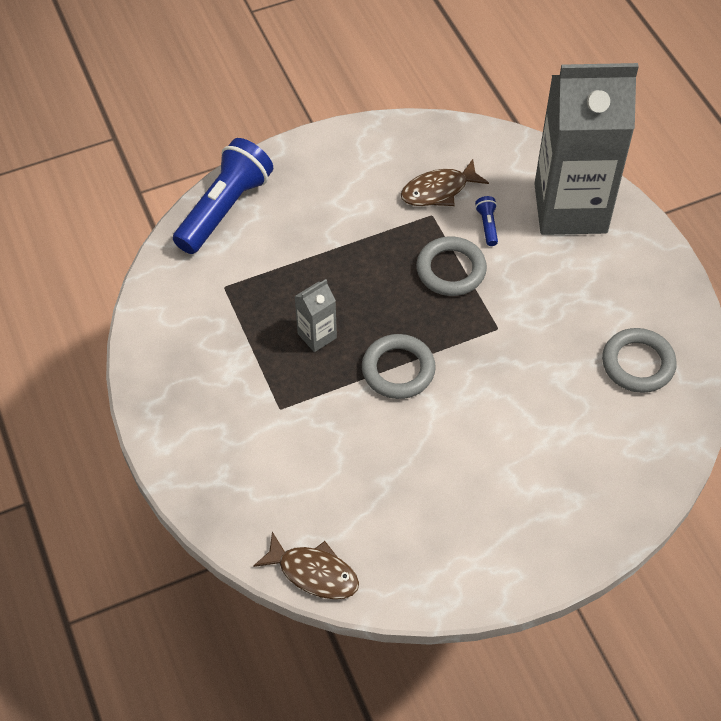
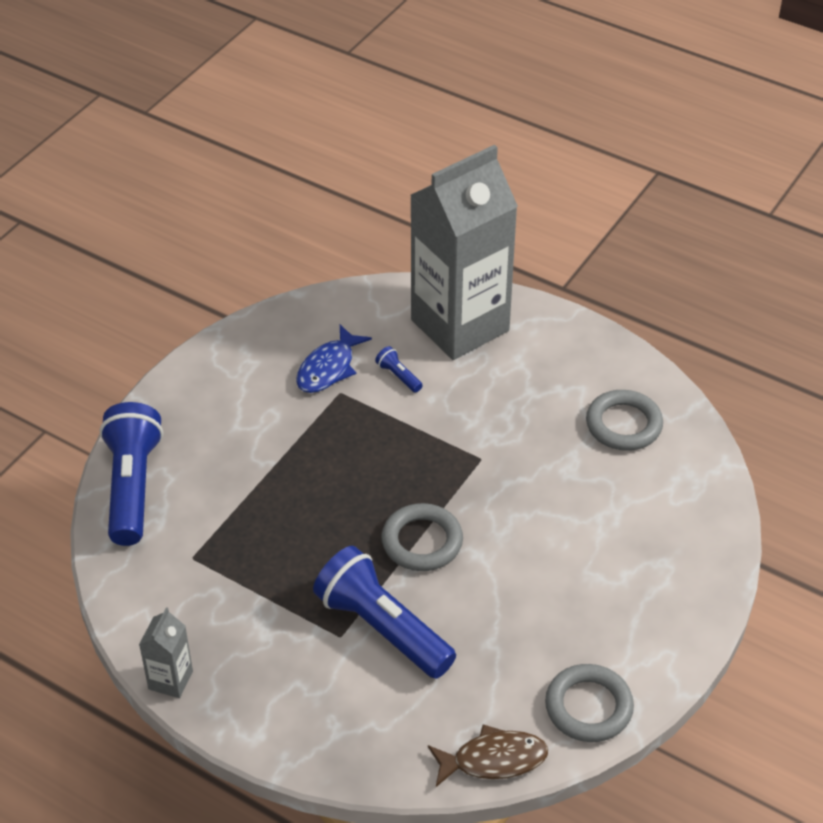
camera: 35 degrees left, 10 degrees down
grey carton [294,279,337,352] -> grey carton moved to [139,607,193,698]
brown fish [401,159,489,206] -> blue fish [296,325,372,393]
grey ring [416,236,487,296] -> grey ring moved to [545,664,634,742]
none -> blue flashlight [313,546,456,679]

